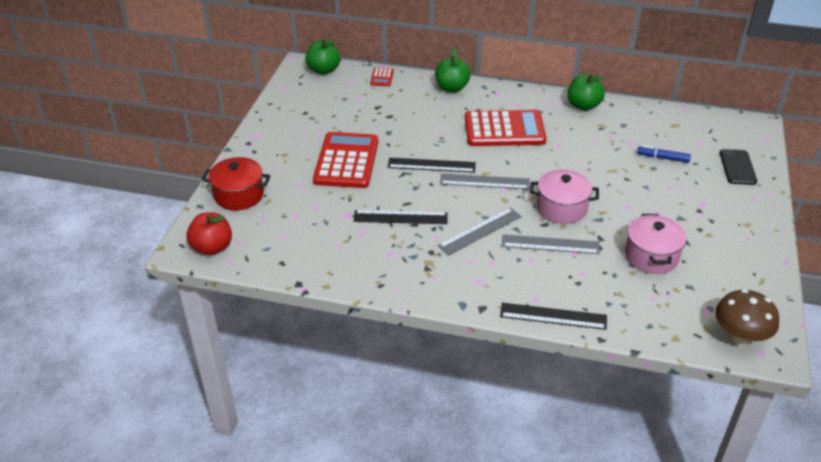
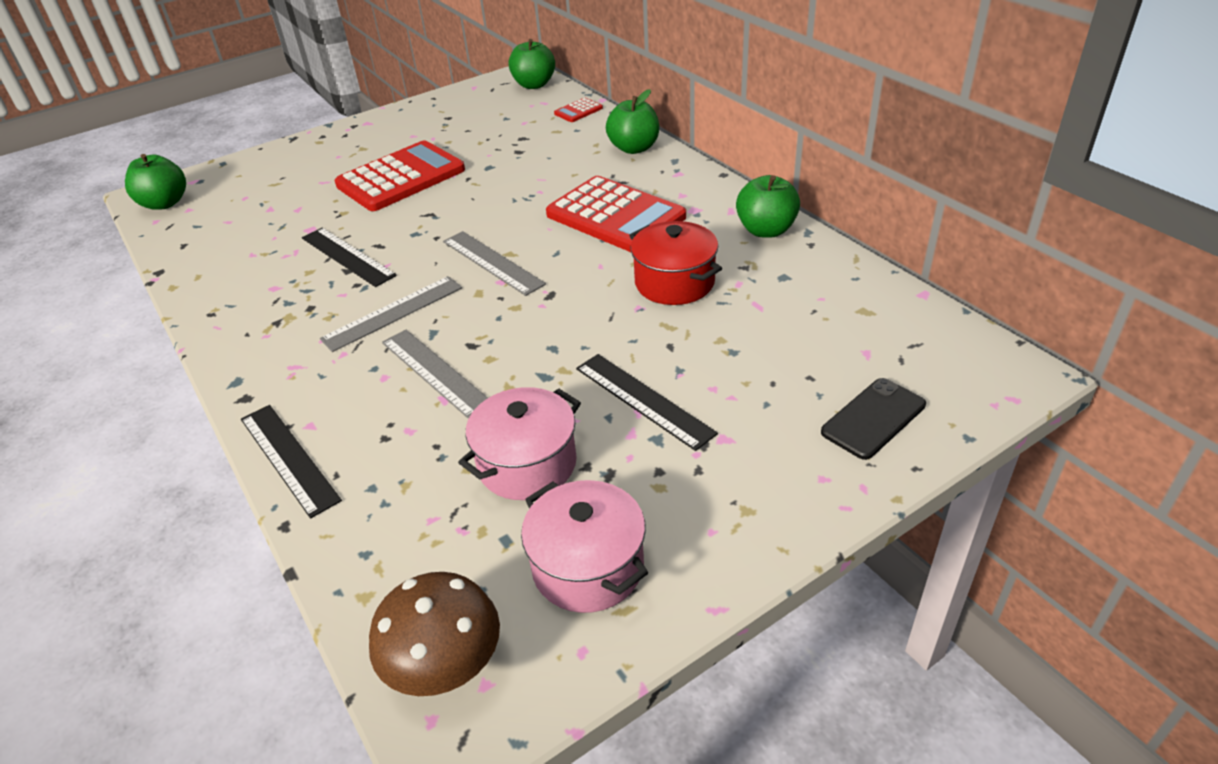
camera: 45 degrees right, 0 degrees up
red apple [186,212,232,255] -> green apple [125,154,186,210]
red pot [202,157,271,210] -> red pot moved to [629,221,722,305]
black ruler [388,158,476,173] -> black ruler moved to [576,354,718,451]
grey ruler [438,208,522,255] -> grey ruler turned 45 degrees counterclockwise [320,276,462,352]
pink pot [530,169,599,224] -> pink pot moved to [521,480,648,613]
blue marker [637,145,691,163] -> none

